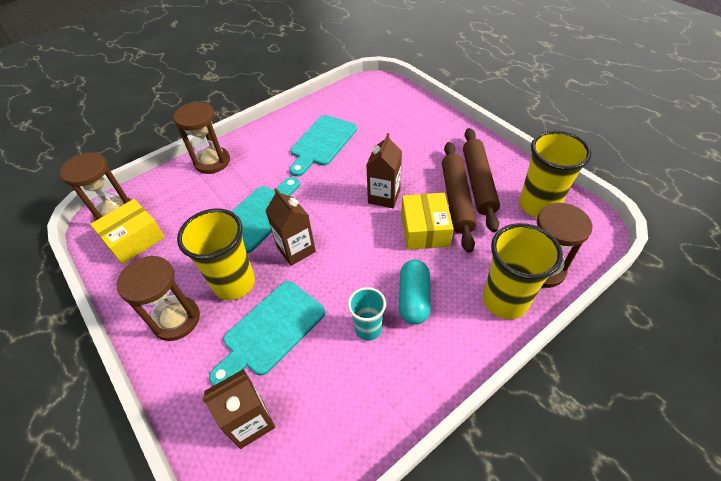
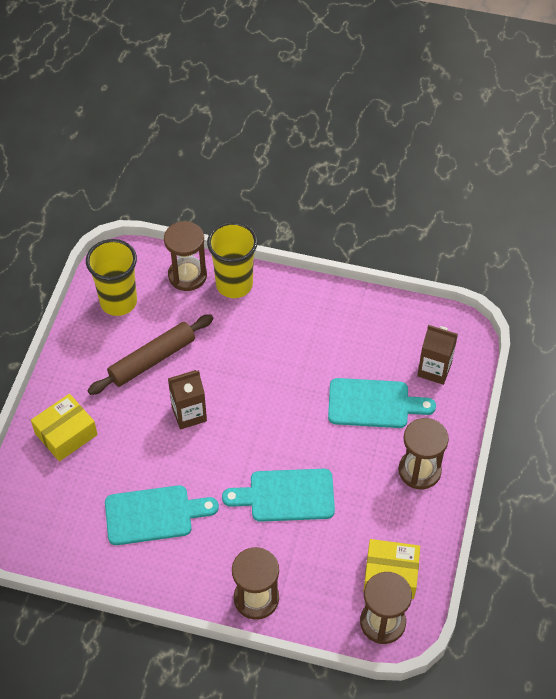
camera: 130 degrees left, 5 degrees up
yellow cup [177,208,255,300] -> none
brown carton [265,188,316,266] -> none
turquoise cup [348,287,386,341] -> none
turquoise capsule [399,260,431,325] -> none
yellow box [401,193,454,250] -> yellow box moved to [31,394,98,462]
brown rolling pin [463,128,500,232] -> none

